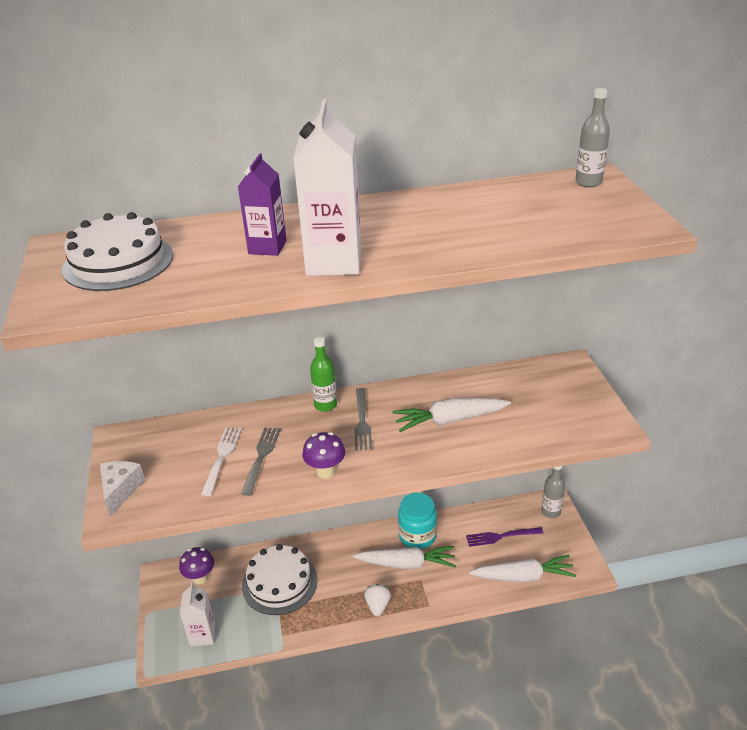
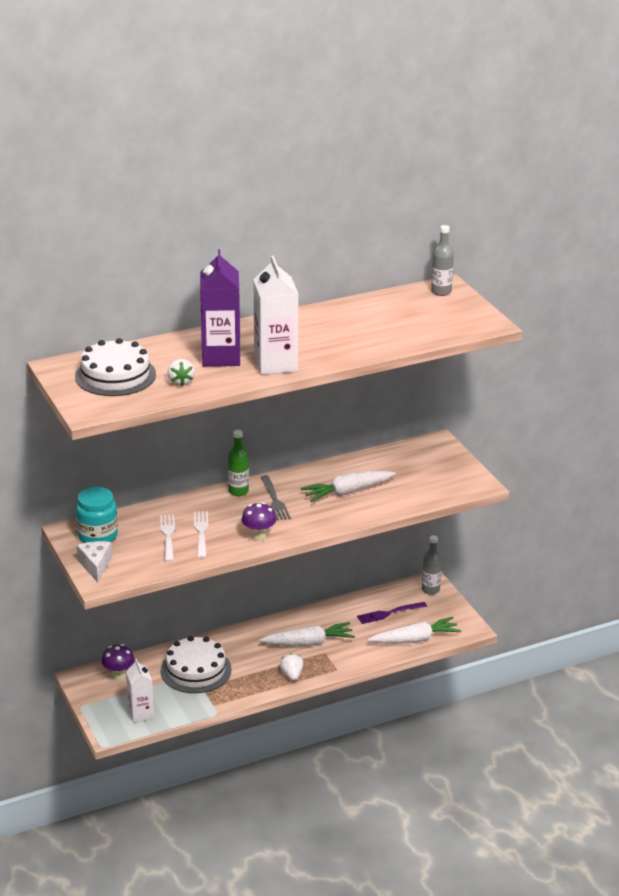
camera: 15 degrees left, 5 degrees down
purple carton [238,153,287,256] -> purple carton [200,249,240,367], size x1.62
grey fork [241,427,281,496] -> white fork [194,511,208,558]
turquoise jar [398,493,437,549] -> turquoise jar moved to [76,487,118,543]
none -> white strawberry [168,359,195,386]

